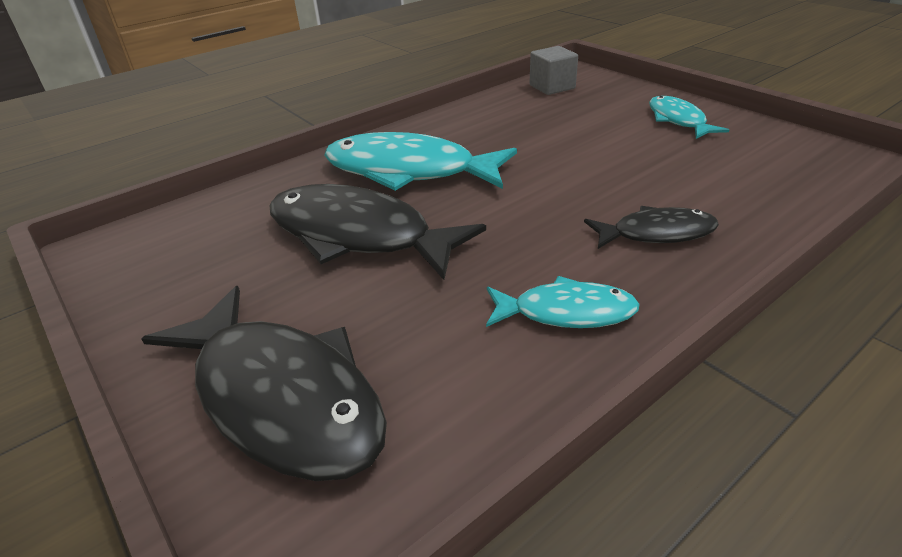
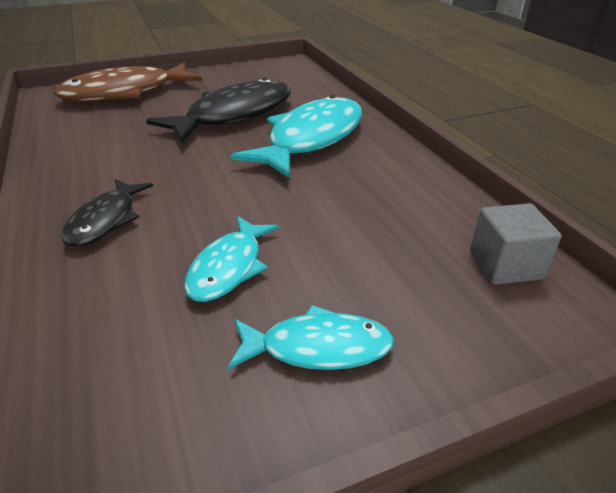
camera: 105 degrees right, 0 degrees up
black fish [142,286,387,481] -> brown fish [53,63,202,101]
turquoise fish [486,276,640,328] -> turquoise fish moved to [184,216,279,302]

